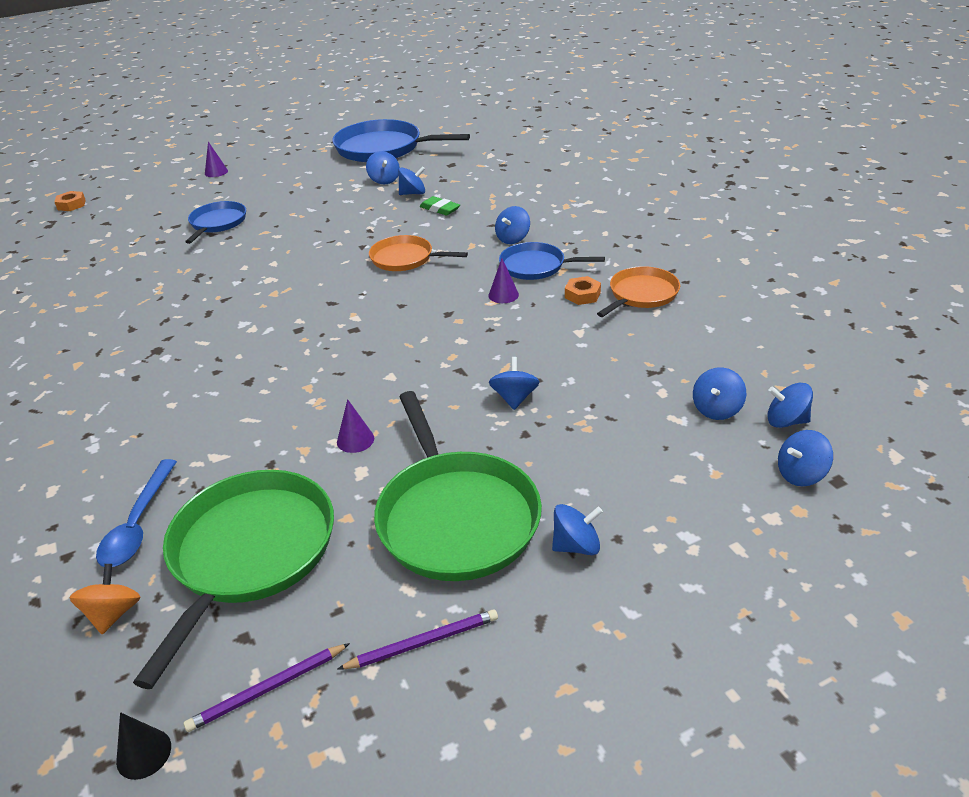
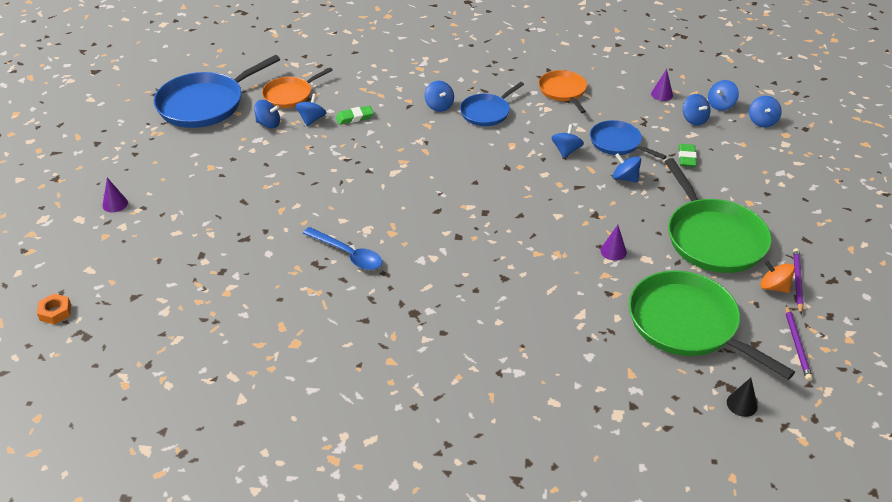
camera: 60 degrees left, 5 degrees up
orange spinning top [69,564,140,634] -> orange spinning top moved to [760,260,795,293]
blue spoon [96,459,177,567] -> blue spoon moved to [303,227,382,270]
black cone [116,712,171,780] -> black cone moved to [727,378,758,417]
blue pan [185,201,246,244] -> blue pan moved to [590,120,667,159]
orange pan [369,235,468,271] -> orange pan moved to [262,67,333,108]
green pan [374,391,542,581] -> green pan turned 60 degrees clockwise [665,158,772,273]
purple cone [488,258,519,303] -> purple cone moved to [651,69,673,101]
blue spinning top [552,504,603,555] -> blue spinning top moved to [552,124,584,158]
orange nut [565,276,601,305] -> none
none -> green eraser [679,144,697,167]

